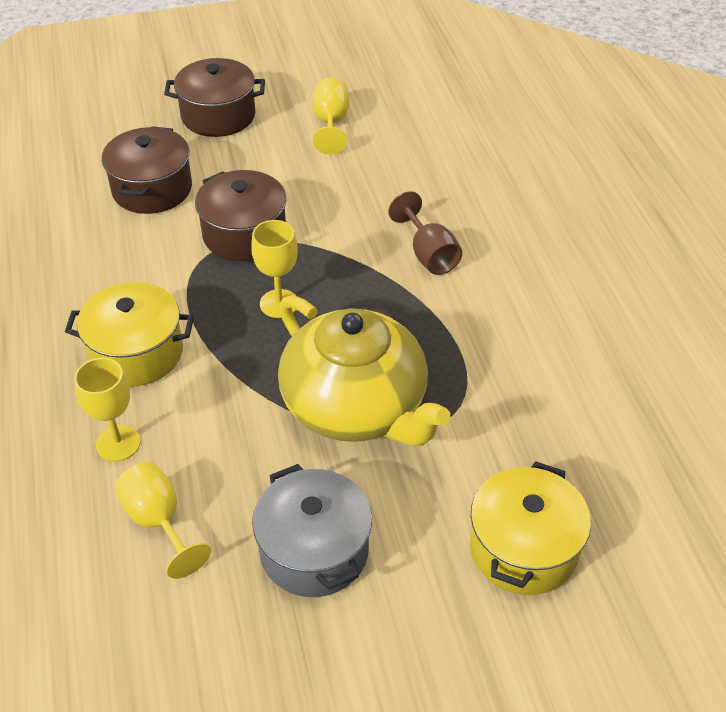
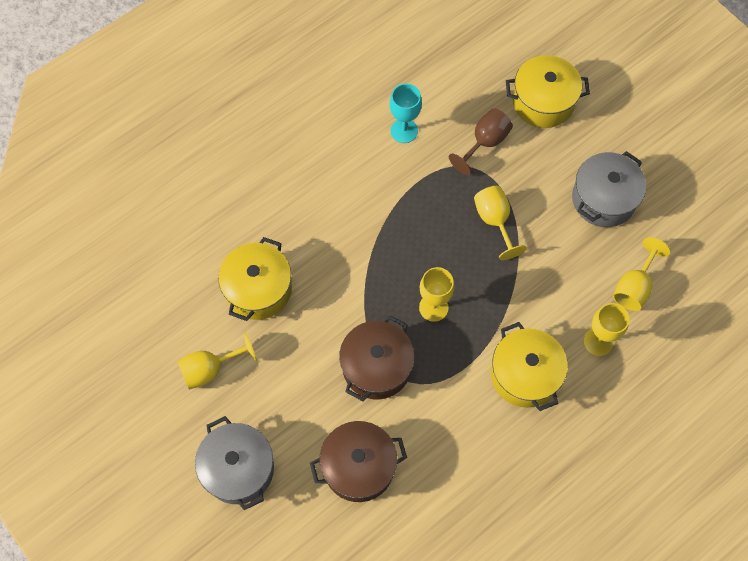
camera: 115 degrees left, 20 degrees up
brown pot [164,58,265,137] -> grey pot [195,416,274,510]
yellow teapot [278,295,451,446] -> yellow goblet [474,186,527,260]
brown goblet [389,191,462,275] -> brown goblet moved to [449,109,513,175]
none -> yellow pot [218,237,292,321]
none -> turquoise goblet [390,84,422,143]

